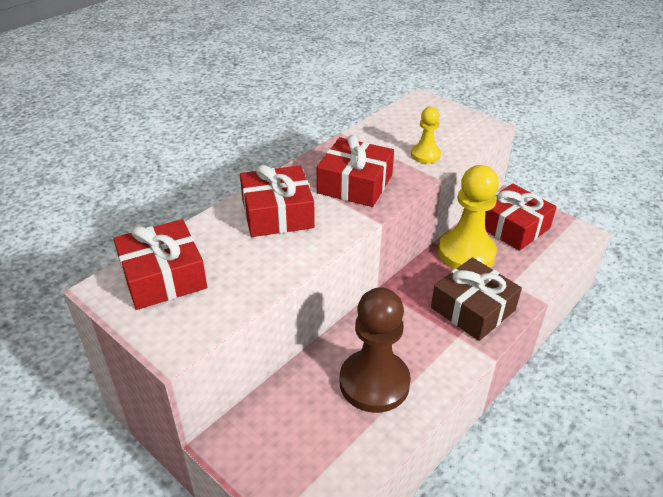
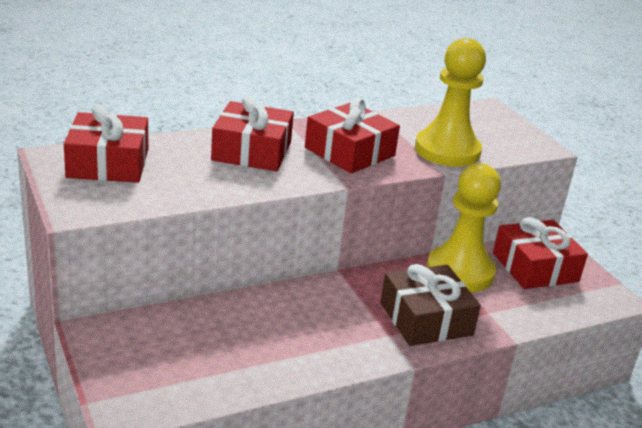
camera: 20 degrees right, 10 degrees down
brown pawn [340,287,411,413] -> none
yellow pawn [411,107,441,163] -> yellow pawn [415,38,486,167], size x1.94

